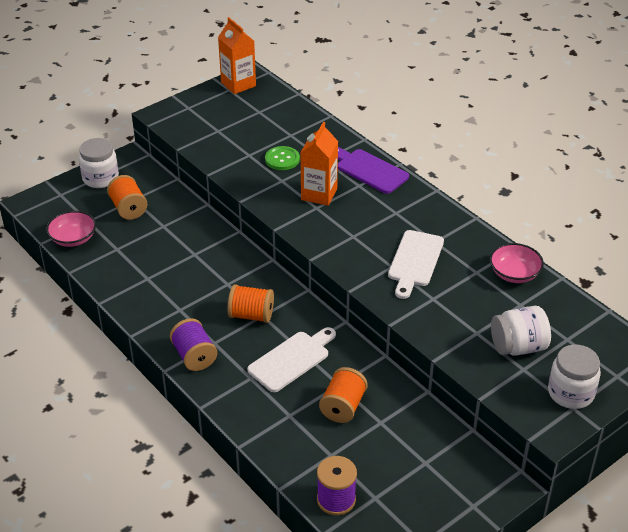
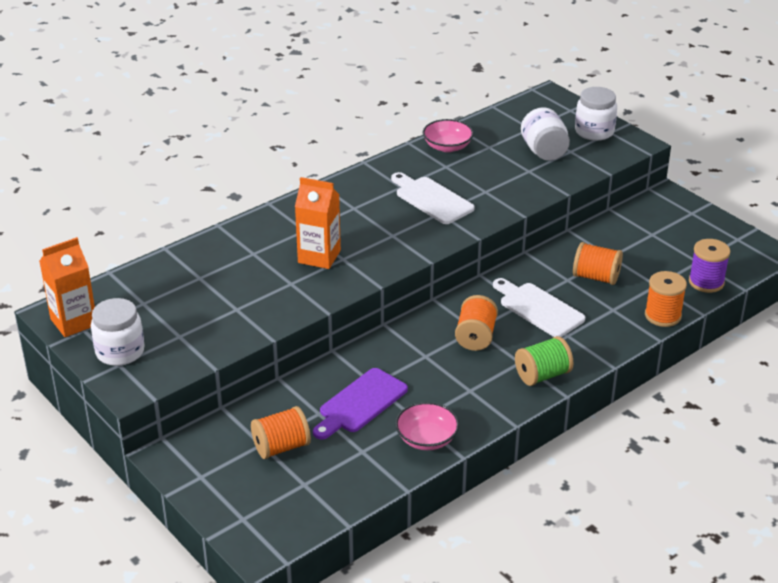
camera: 90 degrees left, 5 degrees down
pink bowl [46,211,96,247] -> pink bowl moved to [395,402,459,450]
white jar [79,138,119,188] -> white jar moved to [91,298,145,366]
purple spool [170,318,217,371] -> green spool [515,336,573,386]
green button [265,146,300,170] -> none
purple cutting board [338,147,409,194] -> purple cutting board moved to [313,368,408,440]
white cutting board [388,230,444,299] -> white cutting board turned 150 degrees counterclockwise [391,172,475,224]
none -> orange spool [645,271,687,327]

